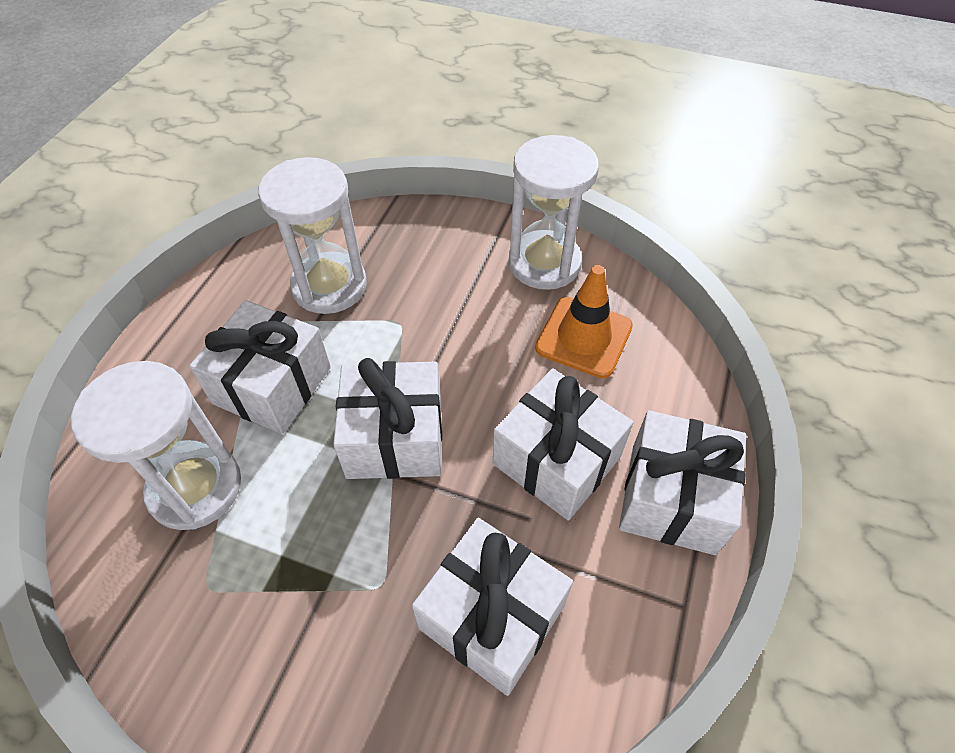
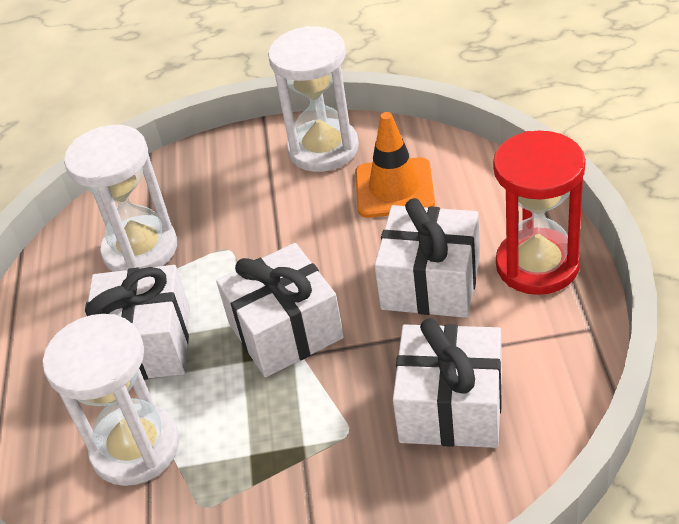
camera: 20 degrees left, 10 degrees down
white gift [619,411,746,555] -> red hourglass [493,131,586,295]

